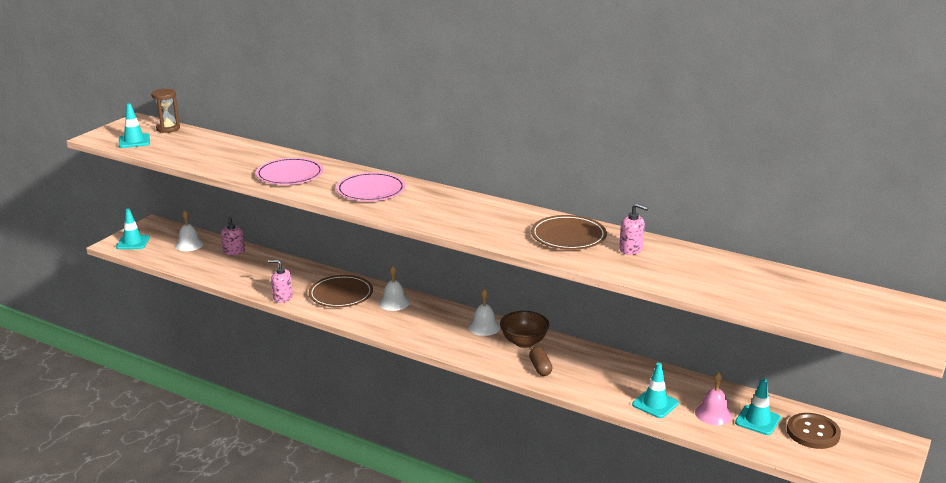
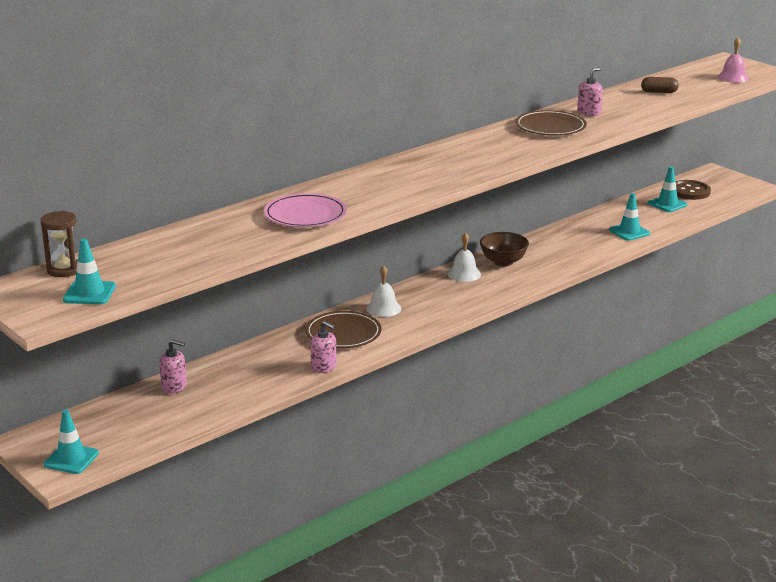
camera: 70 degrees left, 0 degrees up
white bell [175,211,204,251] -> none
pink soap dispenser [268,260,293,303] -> pink soap dispenser turned 90 degrees counterclockwise [310,321,337,373]
pink plate [336,172,405,201] -> none
brown capsule [529,347,552,376] -> brown capsule moved to [641,77,679,93]
pink bell [695,372,732,425] -> pink bell moved to [718,37,749,83]

